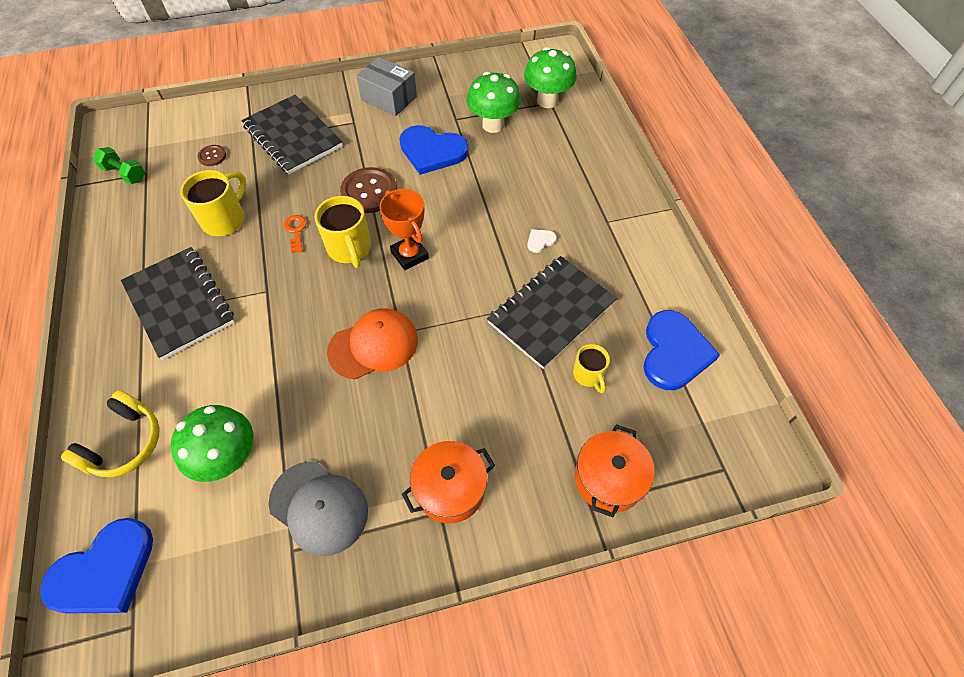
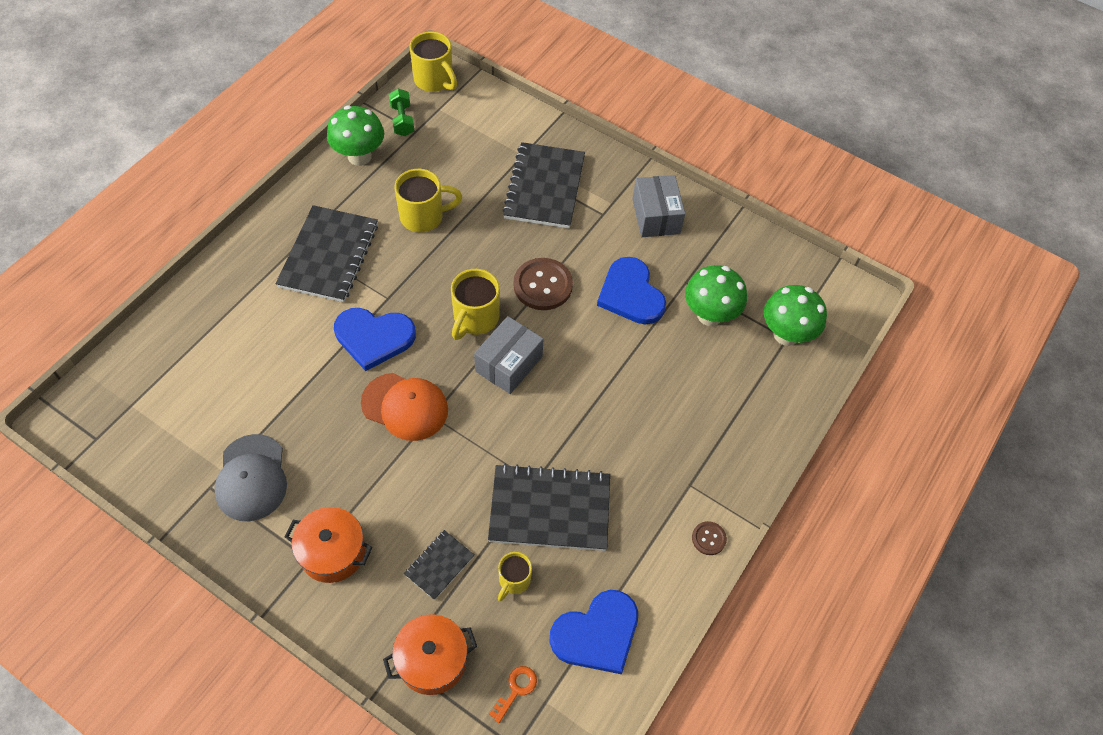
camera: 45 degrees right, 0 degrees up
blue heart [40,518,153,613] -> blue heart moved to [334,308,416,371]
yellow headphones [61,391,160,477] -> none
green mushroom [171,405,253,482] -> green mushroom moved to [327,105,384,166]
brown button [198,145,226,166] -> brown button moved to [692,521,727,555]
orange key [284,215,307,253] -> orange key moved to [489,666,537,723]
orange trophy [379,189,429,270] -> grey box [474,316,543,394]
white heart [527,229,557,253] -> none
none -> black notebook [404,530,474,600]
none -> yellow mug [409,31,457,92]

